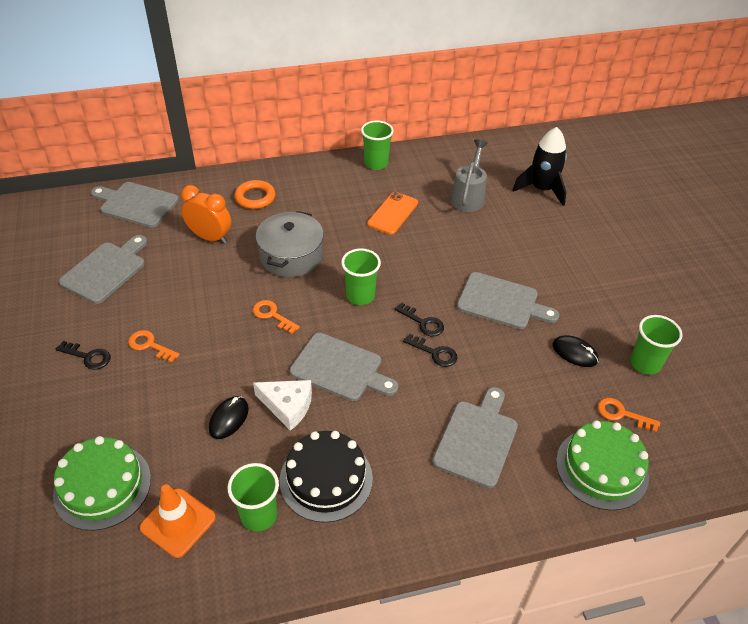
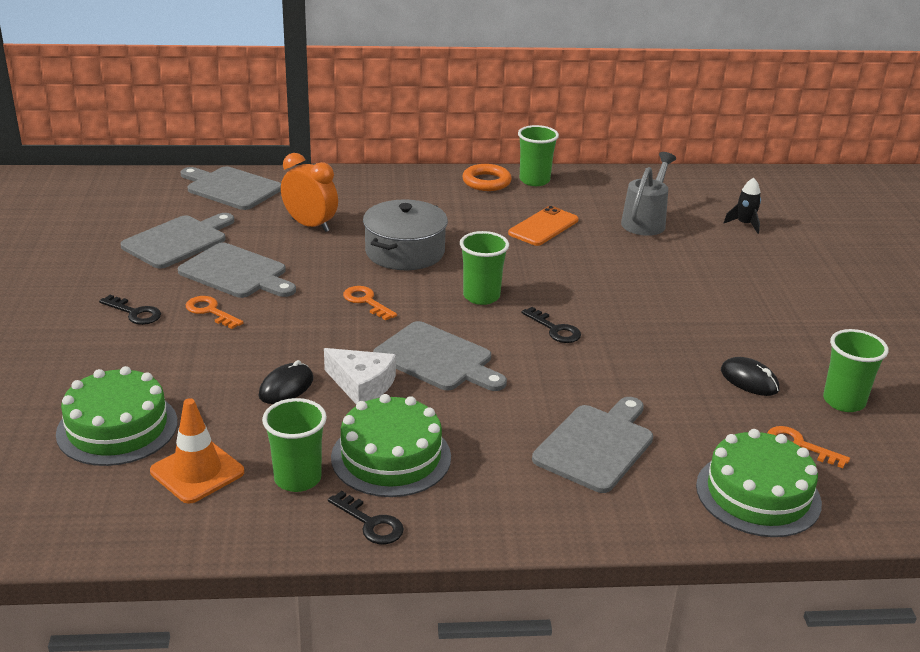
camera: 10 degrees right, 15 degrees down
orange ring [235,180,275,209] -> orange ring moved to [462,164,512,191]
black cake [280,431,373,523] -> green cake [331,394,451,497]
black key [403,334,457,367] -> black key moved to [328,491,404,544]
grey cutting board [457,272,559,329] -> grey cutting board moved to [178,243,296,298]
black rocket [512,127,567,206] -> black rocket [724,178,761,234], size x0.53

